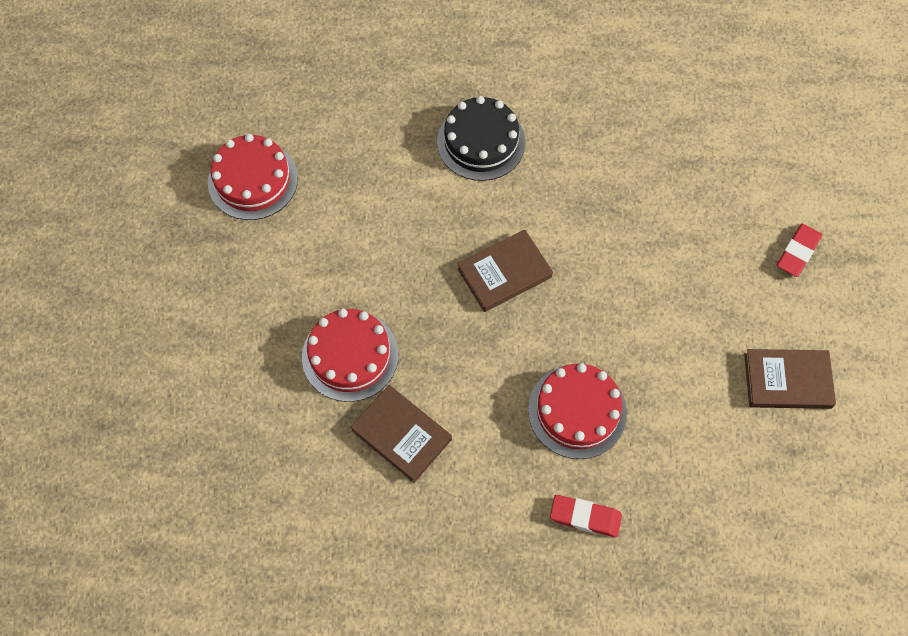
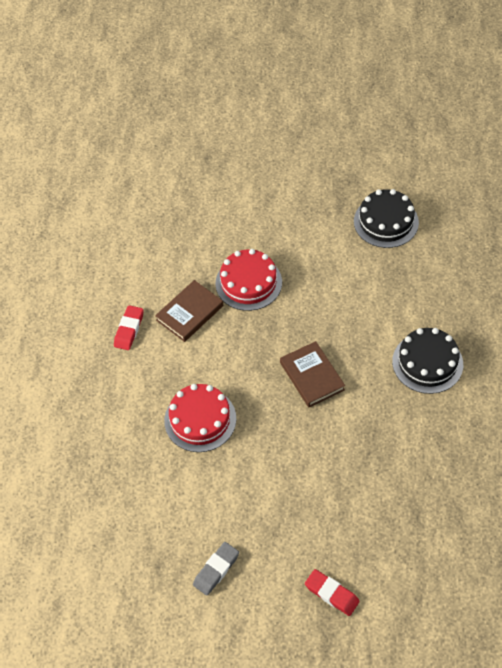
camera: 95 degrees right, 10 degrees down
red cake [208,134,298,220] -> black cake [354,189,419,248]
red eraser [550,495,622,537] -> red eraser moved to [114,305,144,350]
brown book [744,349,836,409] -> grey eraser [193,542,239,596]

